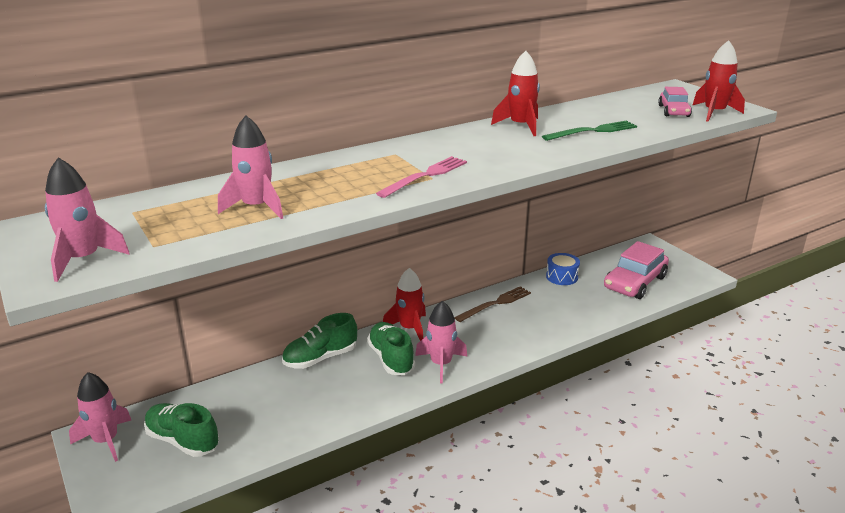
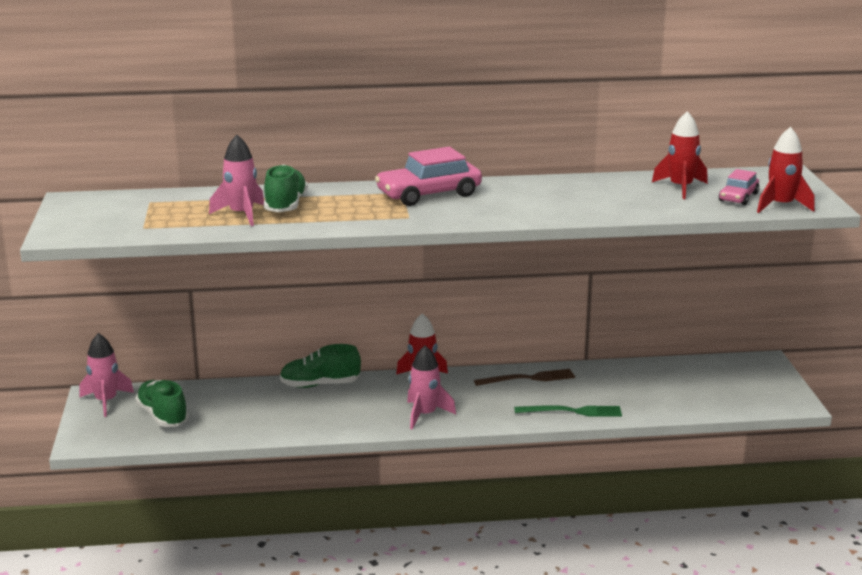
camera: 25 degrees right, 5 degrees down
pink rocket [45,157,130,282] -> none
green shoe [367,322,415,375] -> green shoe moved to [264,164,308,212]
pink fork [376,156,467,198] -> none
red rocket [491,51,540,136] -> red rocket moved to [652,111,708,199]
green fork [542,121,637,141] -> green fork moved to [514,405,622,416]
blue drum [546,253,580,285] -> none
pink car [604,241,669,299] -> pink car moved to [375,147,482,206]

